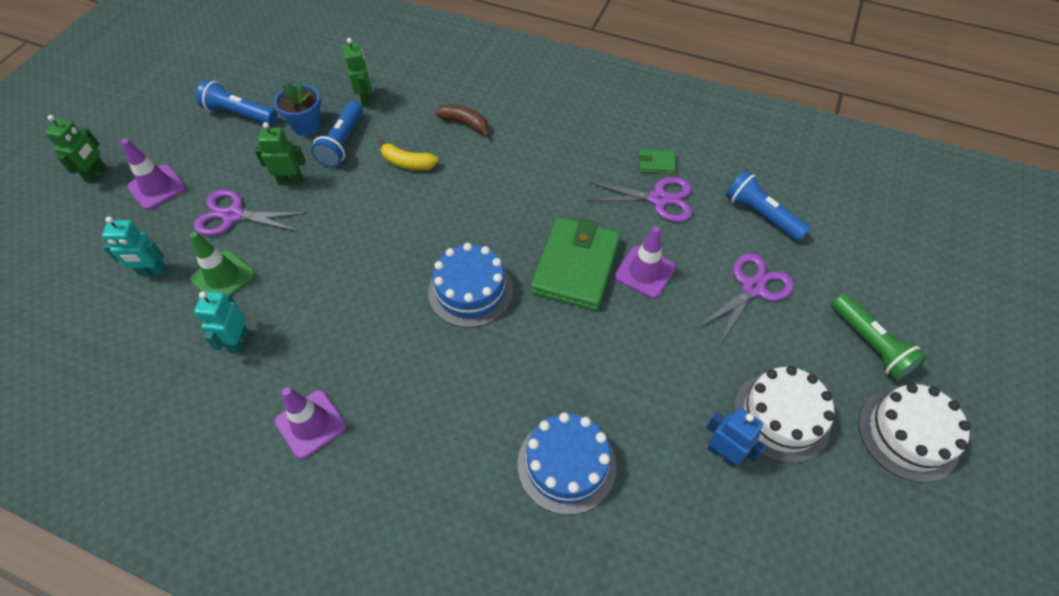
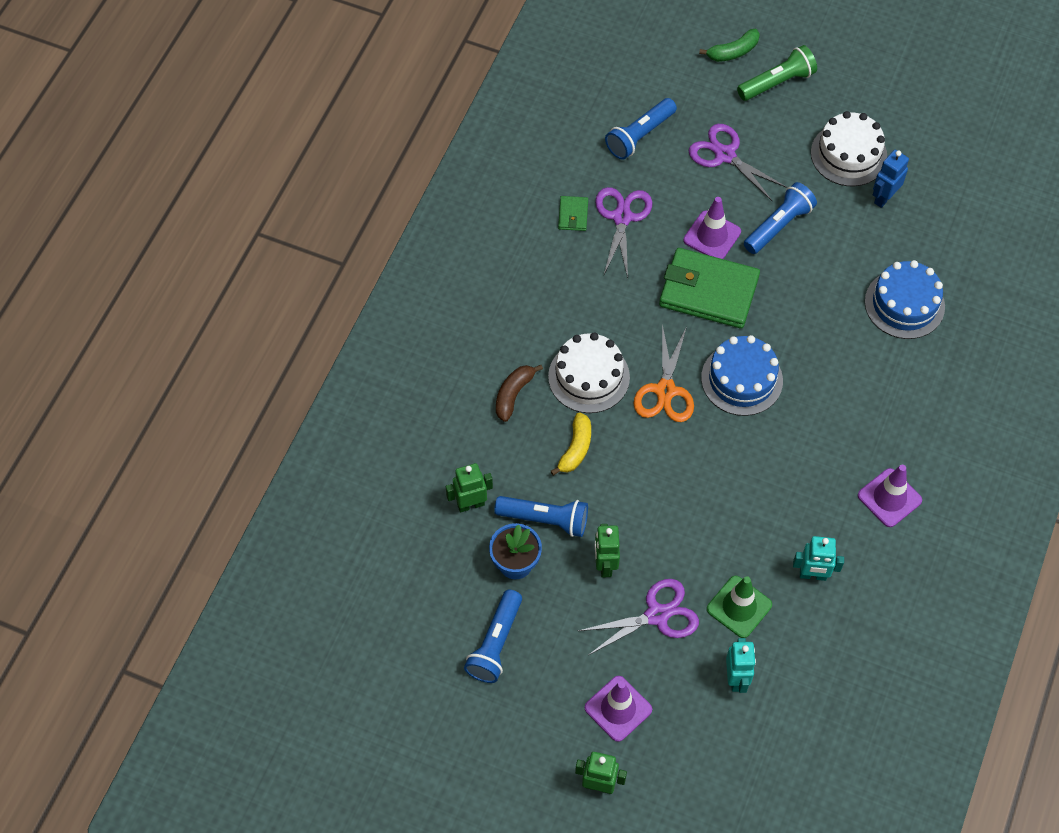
camera: 90 degrees left, 5 degrees up
purple scissors [194,190,307,236] -> purple scissors turned 120 degrees counterclockwise [578,579,699,655]
white cake [858,383,971,483] -> white cake moved to [548,332,630,413]
none -> orange scissors [634,324,694,422]
none -> green banana [699,29,760,62]
none -> blue flashlight [744,182,817,254]

